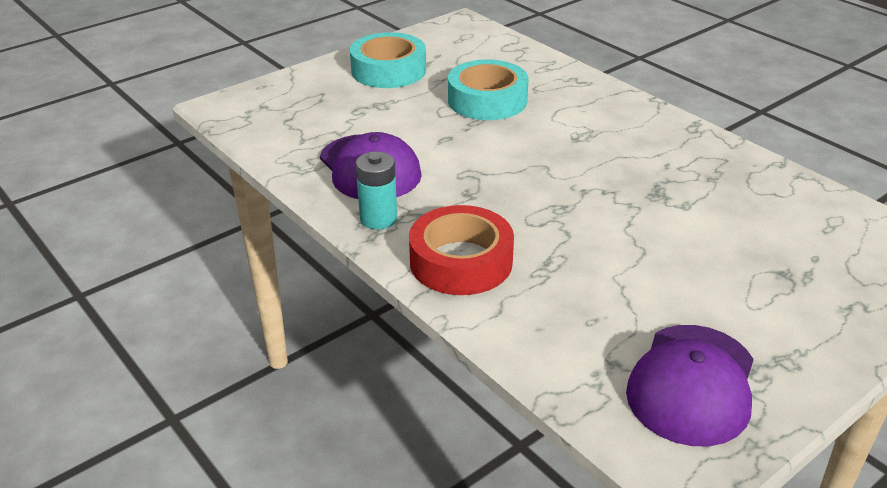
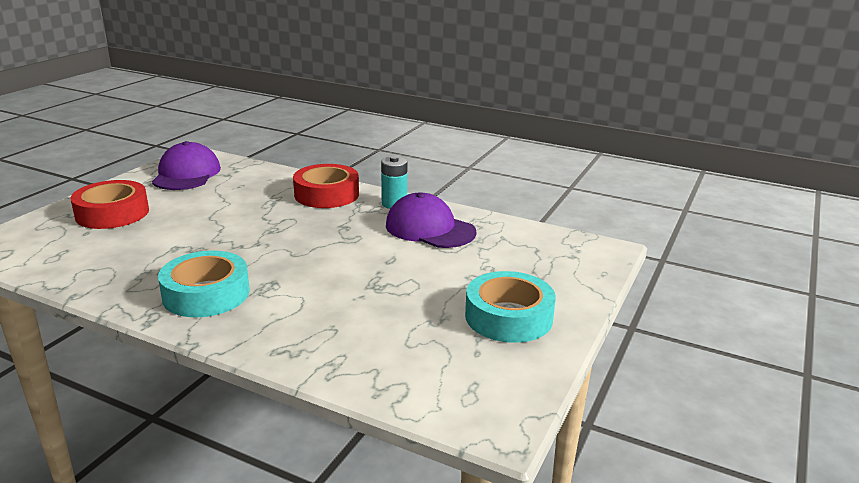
camera: 155 degrees right, 10 degrees down
turquoise tape [448,59,529,120] -> turquoise tape moved to [158,251,250,317]
none -> red tape [70,180,149,229]

